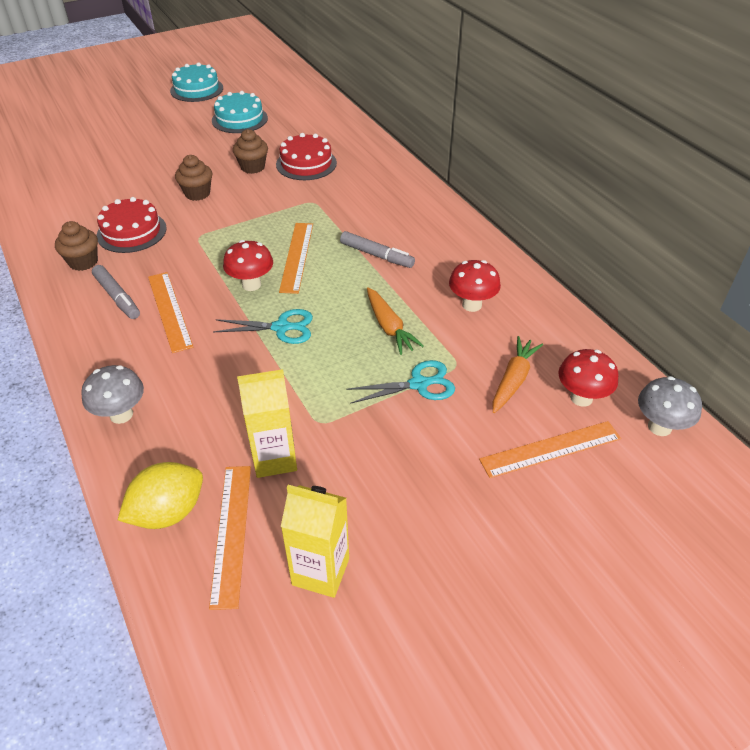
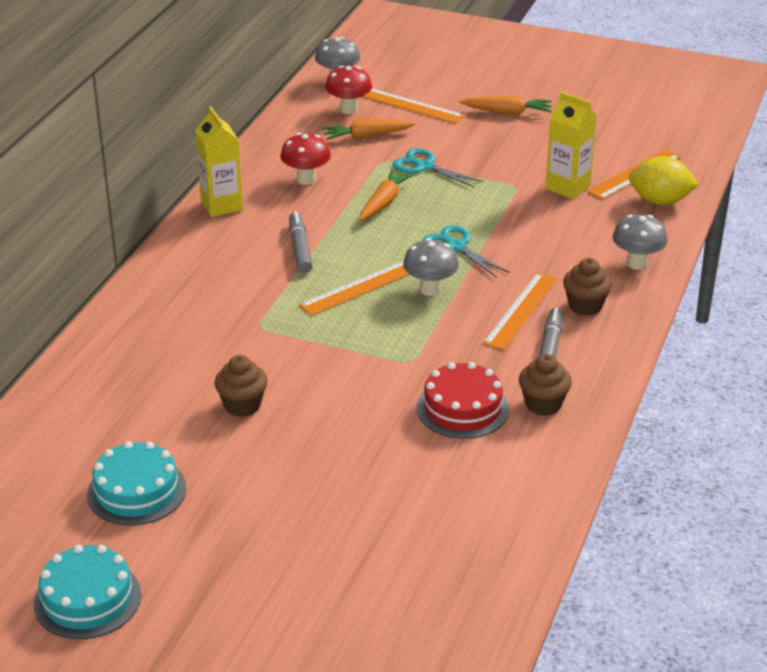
camera: 130 degrees left, 10 degrees down
brown cupcake [175,155,212,201] -> brown cupcake moved to [563,258,612,316]
red mushroom [223,240,273,291] -> grey mushroom [403,238,459,296]
red cake [276,133,337,180] -> none
yellow carton [281,485,349,598] -> yellow carton moved to [195,106,243,217]
none -> orange carrot [460,96,552,115]

